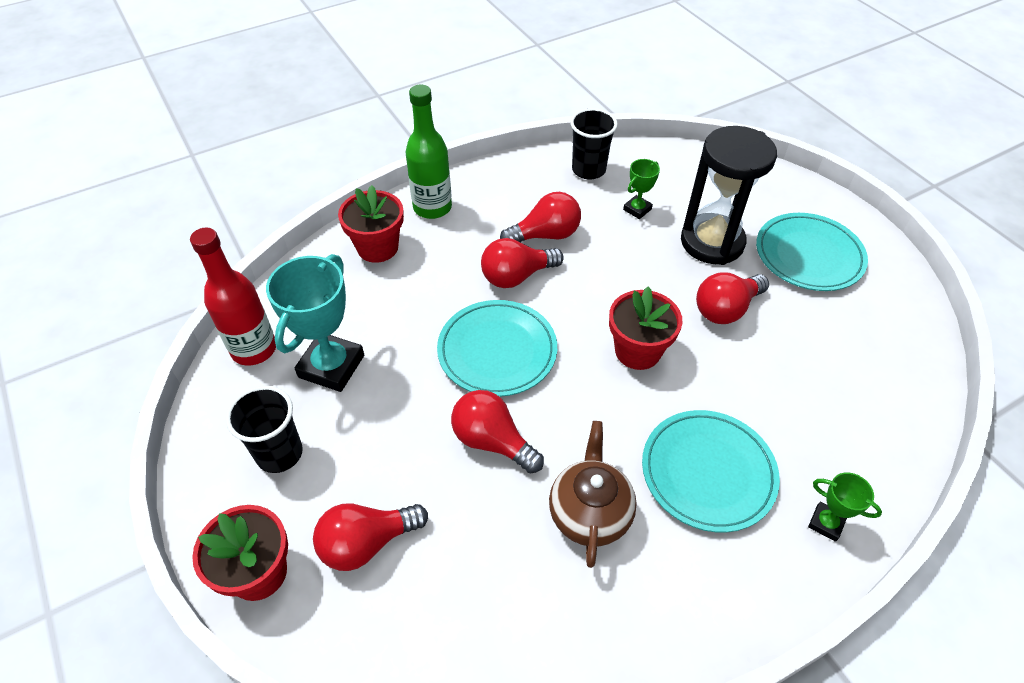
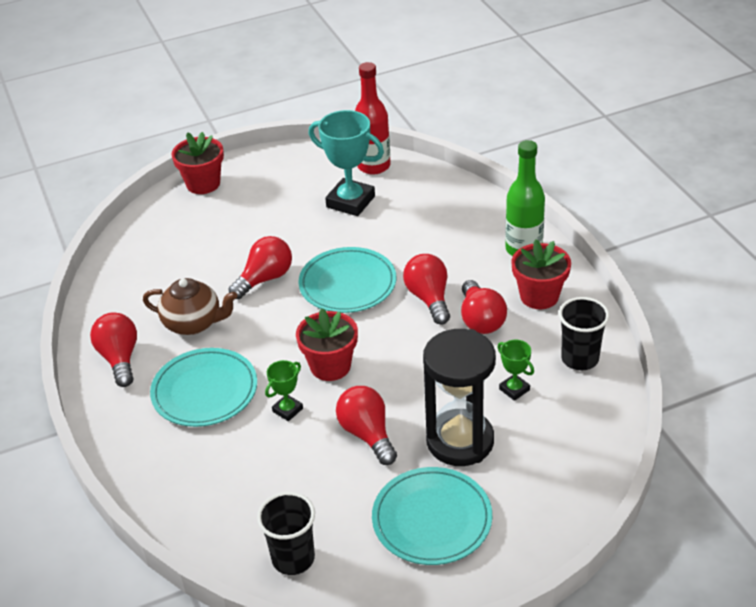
camera: 100 degrees right, 10 degrees down
black cup [226,386,303,473] -> black cup moved to [257,492,315,575]
red light bulb [313,503,428,571] -> red light bulb moved to [90,312,137,387]
red flower pot [338,185,404,263] -> red flower pot moved to [512,239,571,309]
green trophy [808,472,882,542] -> green trophy moved to [265,360,303,421]

